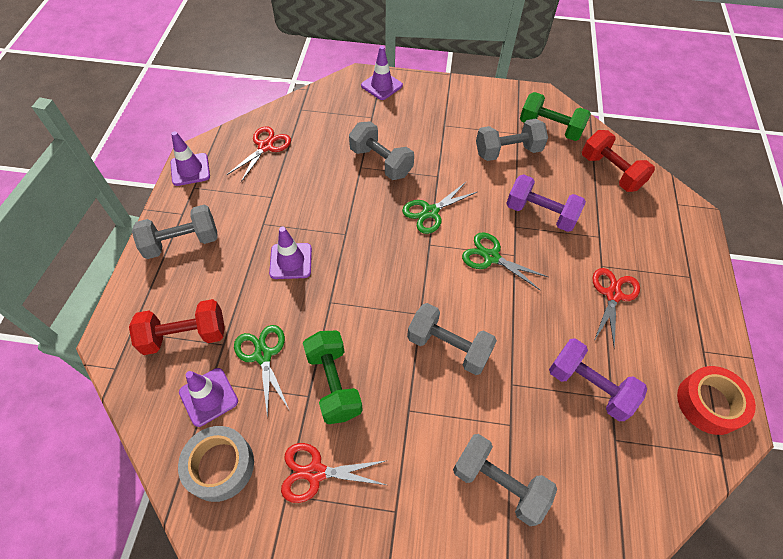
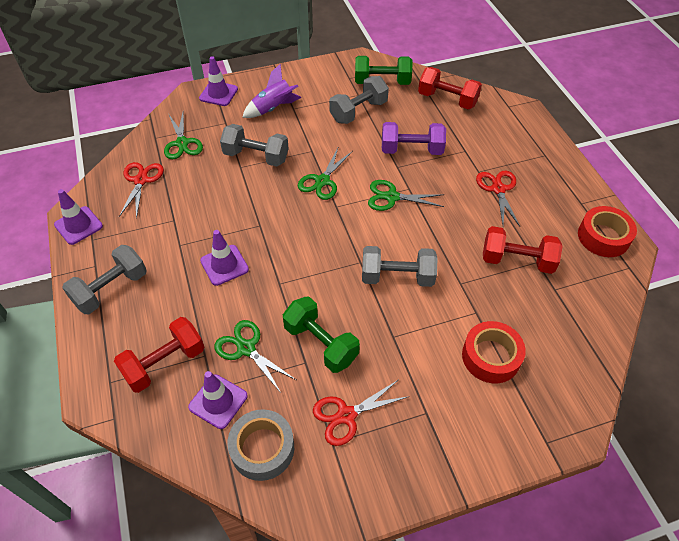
camera: 25 degrees left, 5 degrees down
grey dumbbell [453,434,557,526] -> red tape [462,321,526,383]
purple dumbbell [549,338,647,421] -> red dumbbell [483,226,563,274]
none -> green scissors [164,113,203,159]
none -> purple rocket [242,64,301,118]

